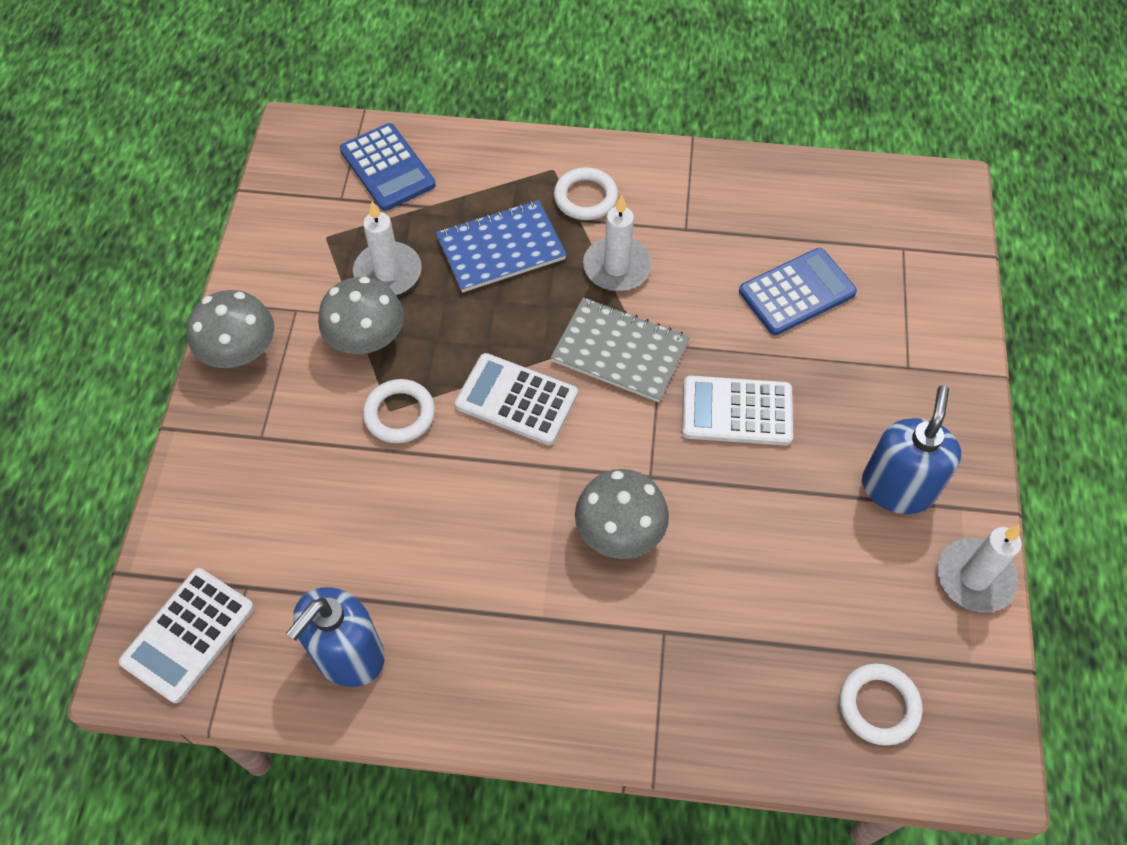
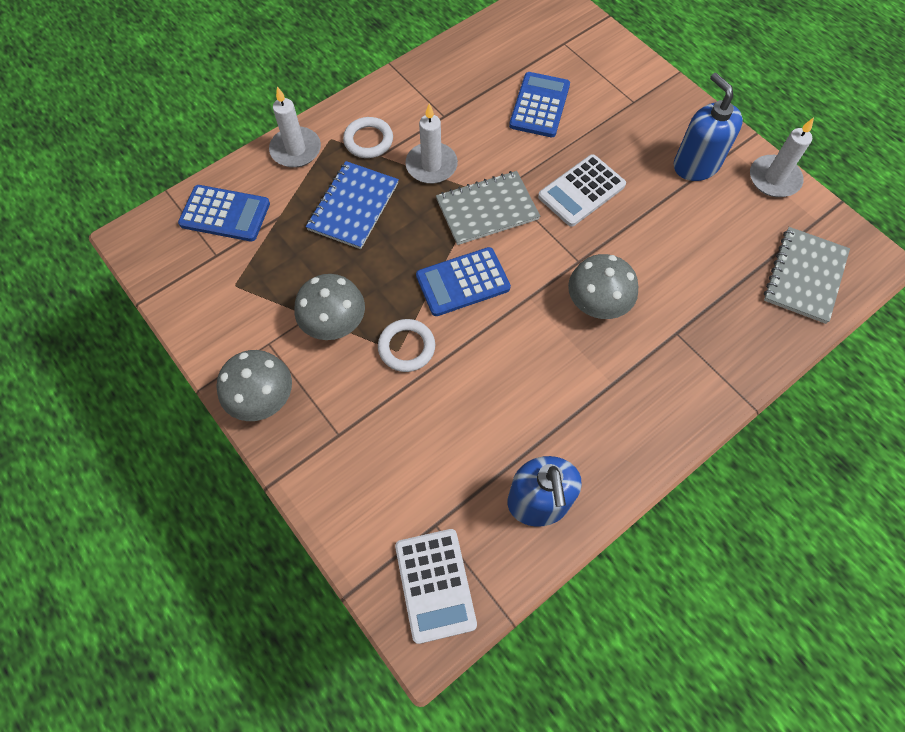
camera: 45 degrees left, 5 degrees up
white candle [353,201,422,295] -> white candle moved to [269,86,321,168]
white calculator [455,353,578,445] -> blue calculator [416,247,511,316]
white ring [839,664,923,746] -> grey notebook [764,227,850,324]

